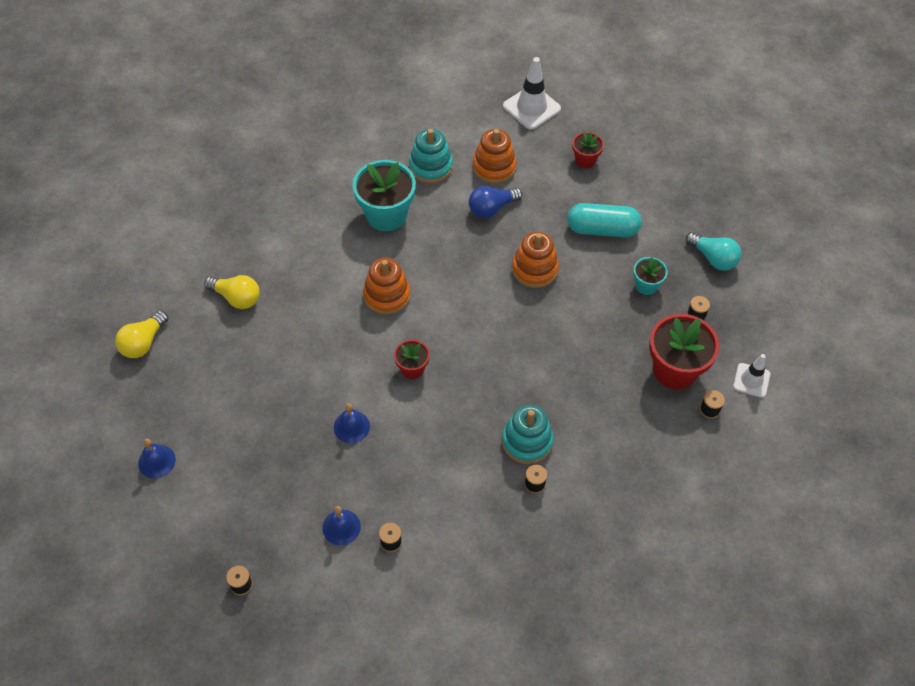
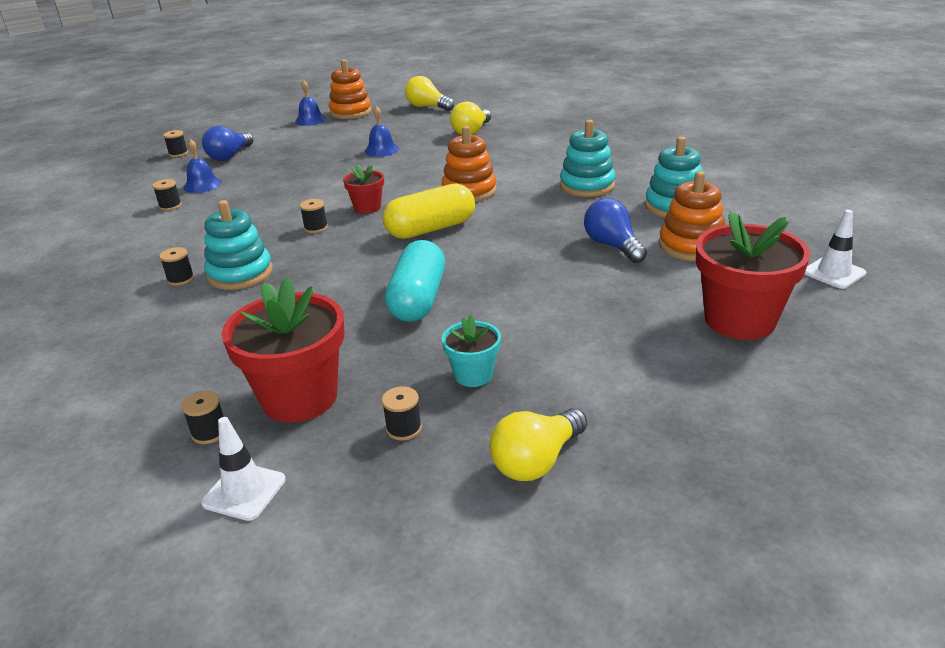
camera: 95 degrees right, 25 degrees down
blue bell [334,403,370,443] -> blue bell moved to [365,106,399,157]
turquoise flower pot [353,160,416,231] -> turquoise stacking toy [560,120,615,197]
white traffic cone [503,57,561,130] -> white traffic cone [805,210,867,289], size x0.63
orange stacking toy [512,231,559,288] -> orange stacking toy moved to [329,59,372,119]
turquoise capsule [567,203,642,237] -> turquoise capsule moved to [385,240,445,322]
red flower pot [572,132,604,168] -> red flower pot [696,211,811,340], size x1.90
turquoise light bulb [686,232,741,271] -> yellow light bulb [489,408,587,481]
none -> blue light bulb [202,126,254,161]
none -> black spool [300,199,328,233]
none -> yellow capsule [383,183,475,239]

